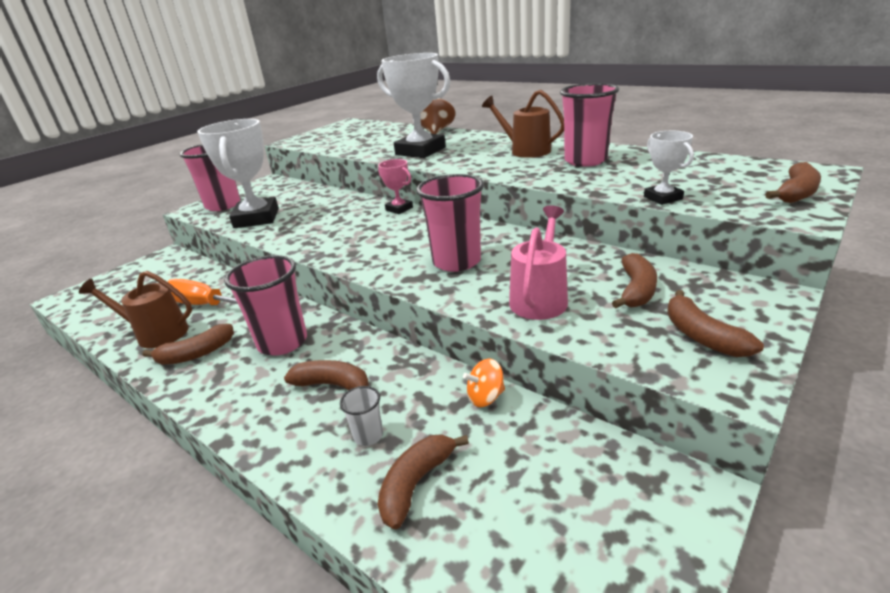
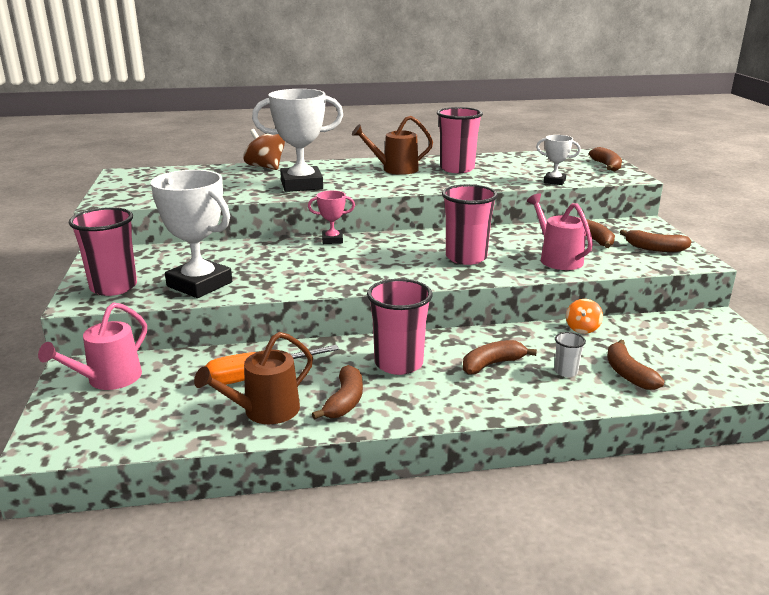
camera: 50 degrees left, 5 degrees down
none -> pink watering can [38,302,147,390]

